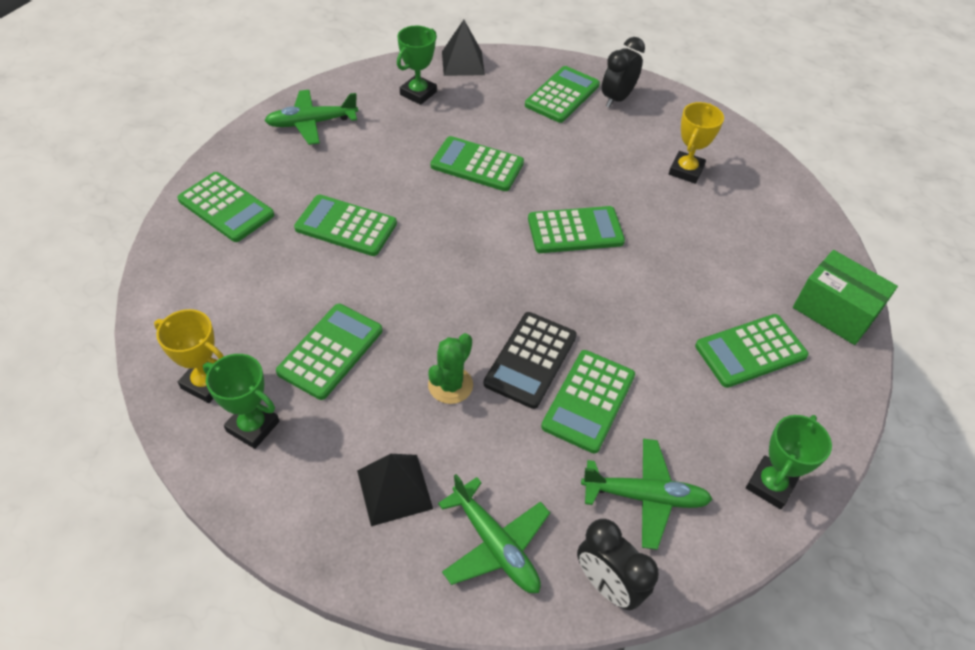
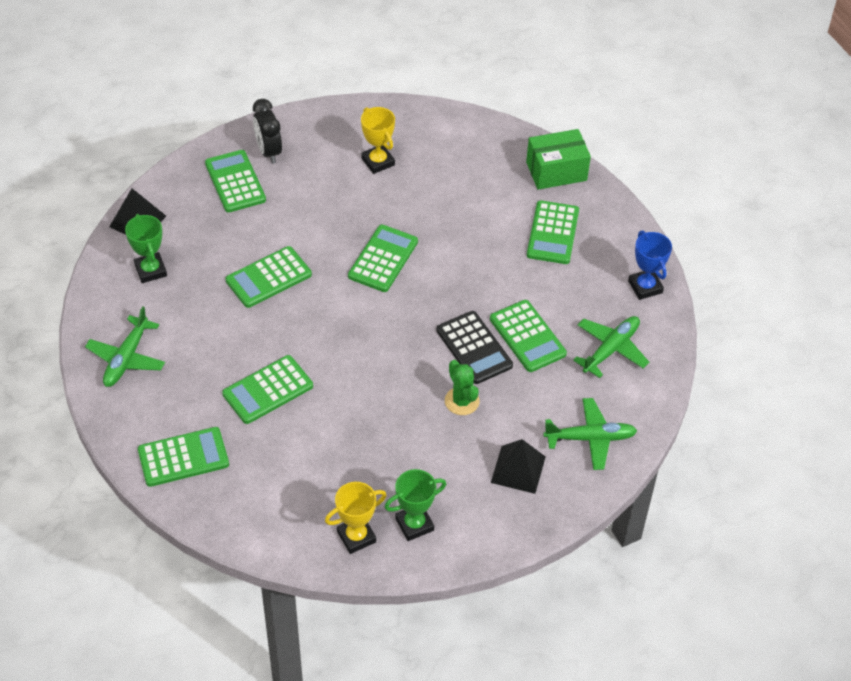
camera: 55 degrees left, 0 degrees up
green calculator [276,304,382,400] -> none
black clock [577,519,659,610] -> none
green trophy [746,415,832,509] -> blue trophy [628,231,672,300]

